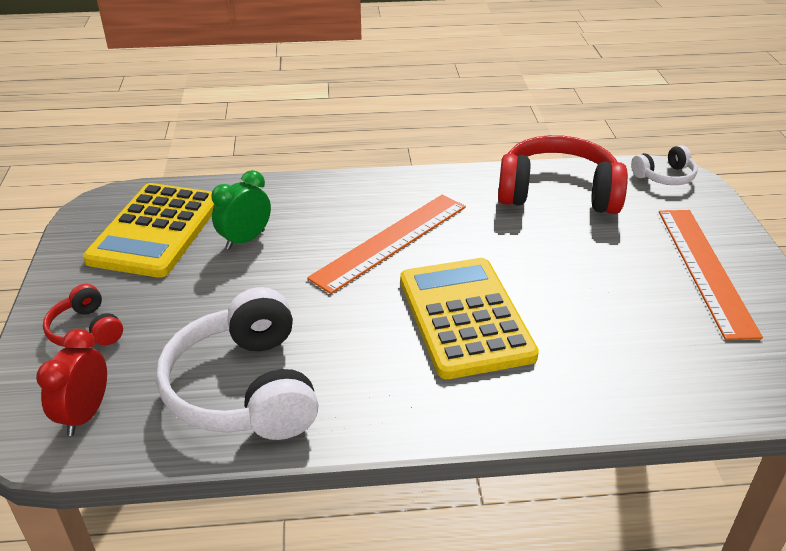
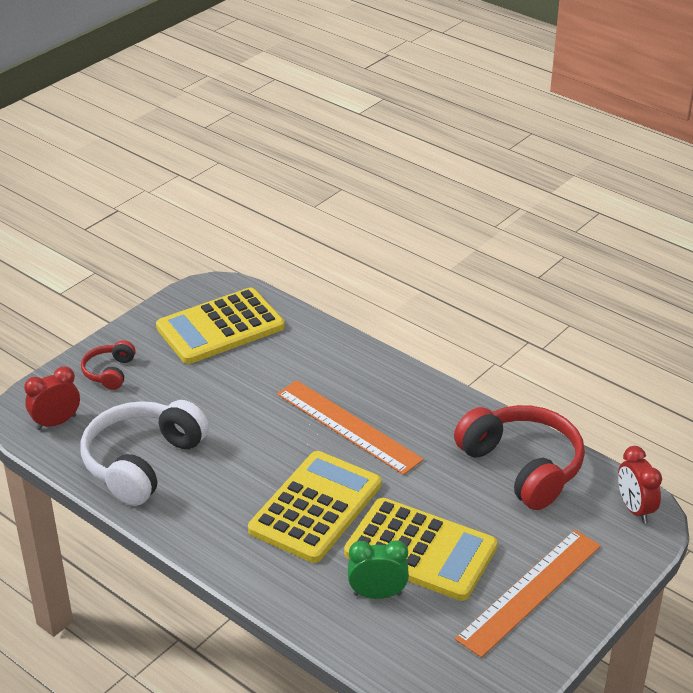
camera: 45 degrees right, 0 degrees up
green clock [211,170,271,250] -> green clock moved to [348,540,409,599]
orange ruler [307,194,466,294] -> orange ruler turned 45 degrees clockwise [277,380,424,475]
white headphones [631,145,697,185] -> red clock [618,446,662,523]
none -> yellow calculator [344,498,497,601]

